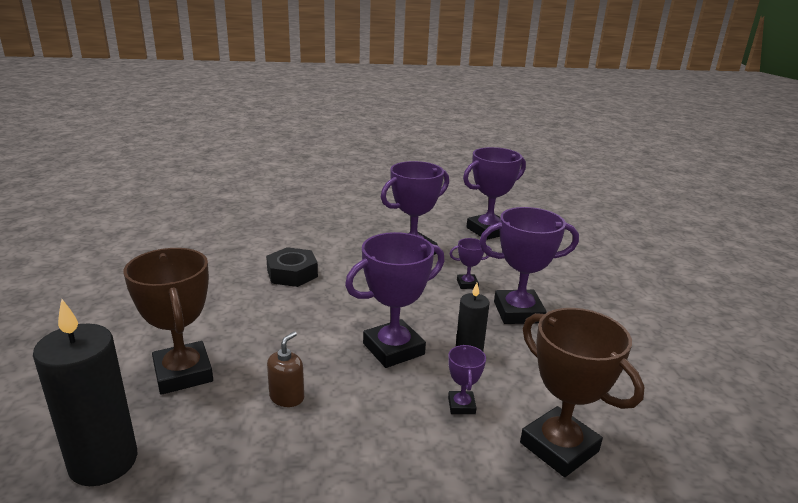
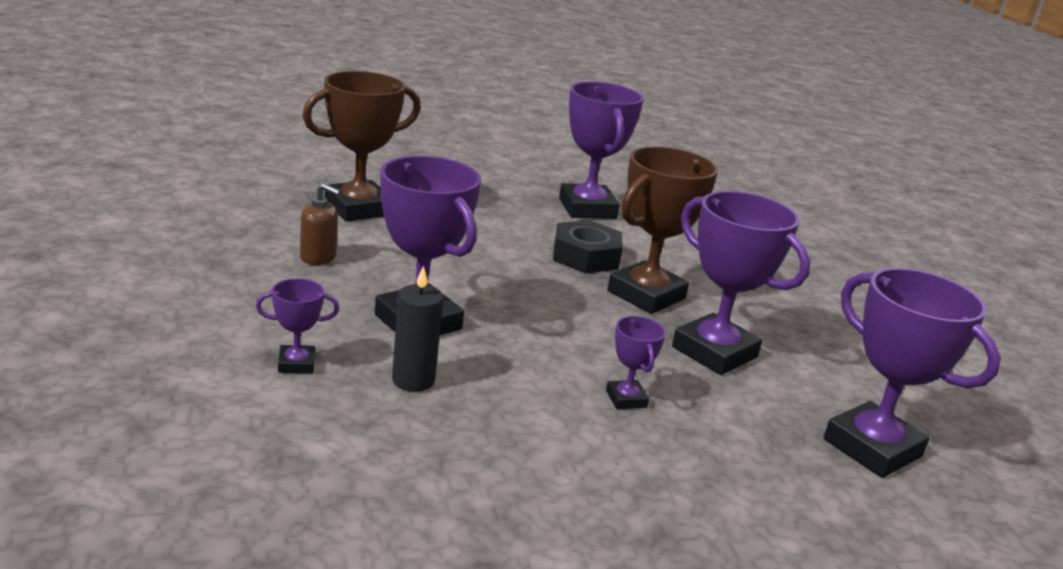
camera: 80 degrees right, 0 degrees up
black candle [33,299,138,486] -> none
purple trophy [479,207,579,324] -> purple trophy moved to [559,82,644,219]
brown trophy [520,308,644,477] -> brown trophy moved to [607,146,718,314]

